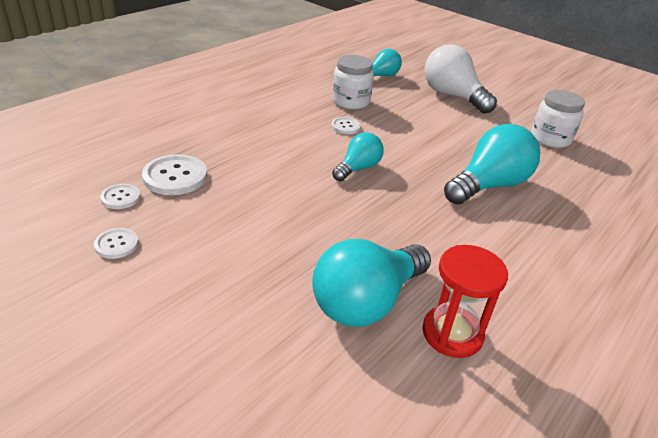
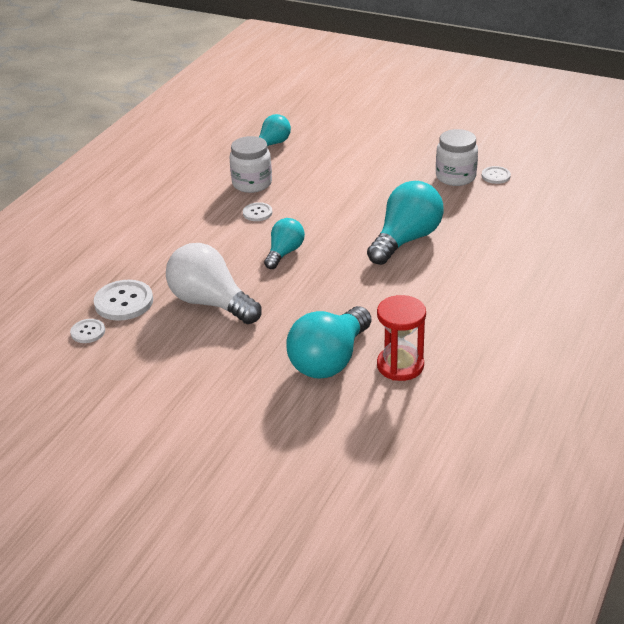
camera: 10 degrees left, 0 degrees up
white button [94,228,139,259] -> white button moved to [482,166,511,184]
white light bulb [424,44,497,114] -> white light bulb moved to [166,243,261,324]

